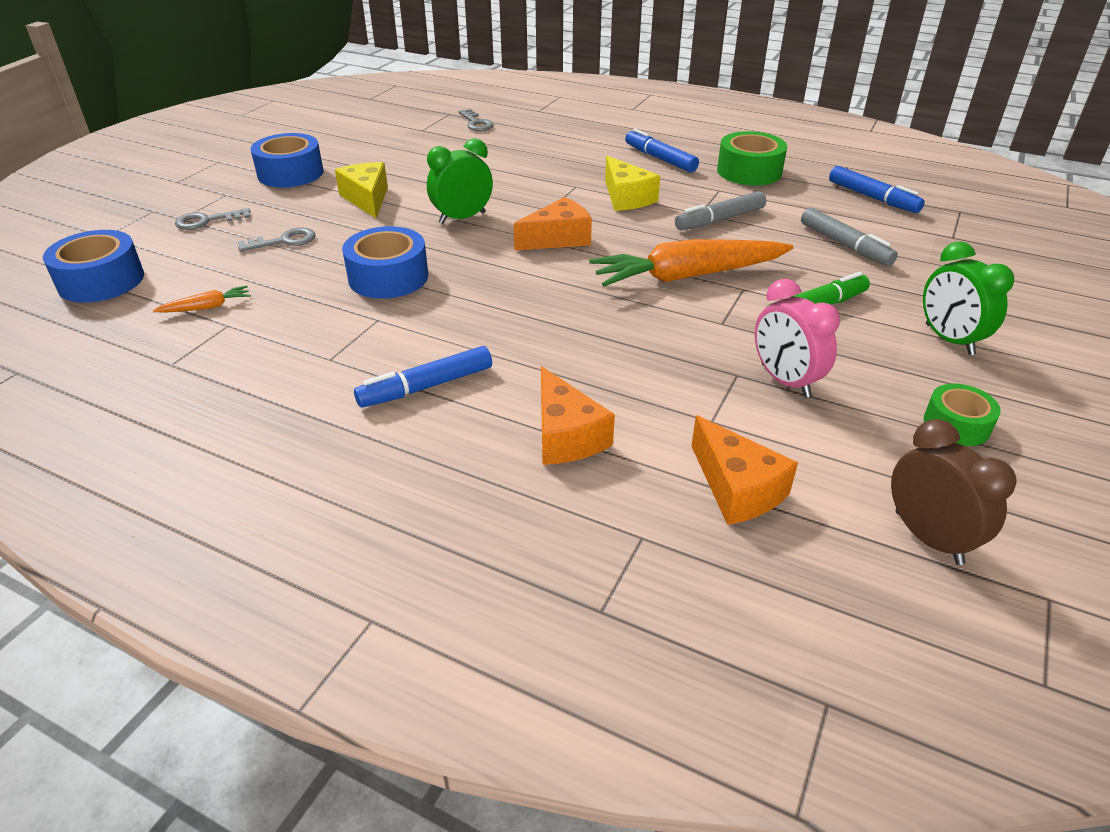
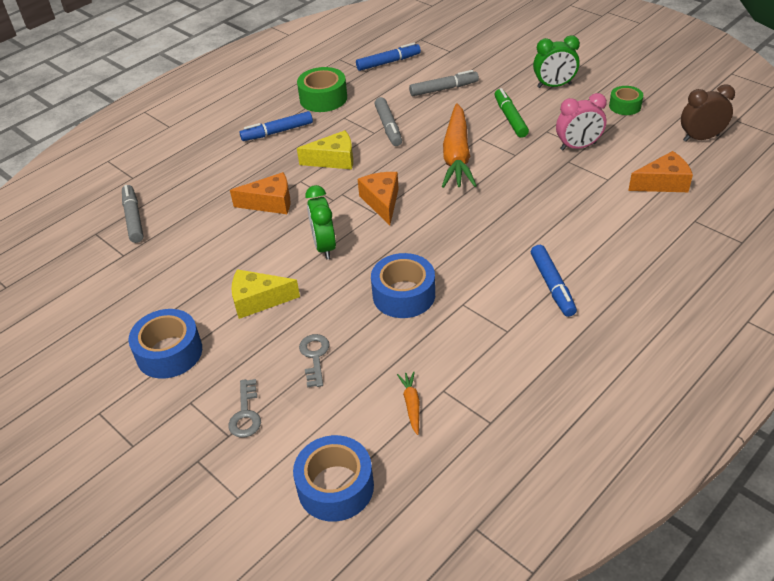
camera: 70 degrees left, 5 degrees up
grey key [459,109,494,131] -> grey marker [122,185,144,243]
orange cheese [541,366,615,465] -> orange cheese moved to [230,172,290,214]

